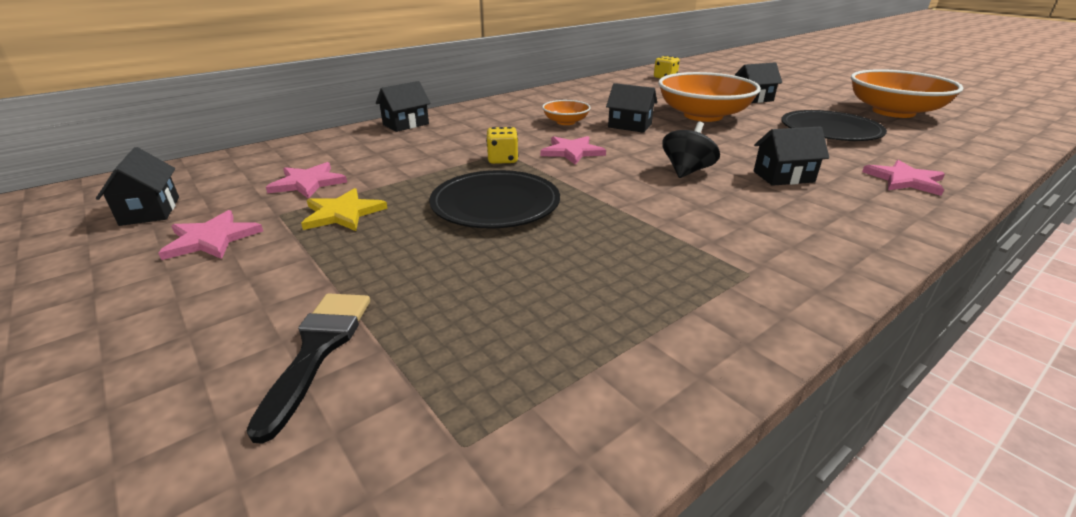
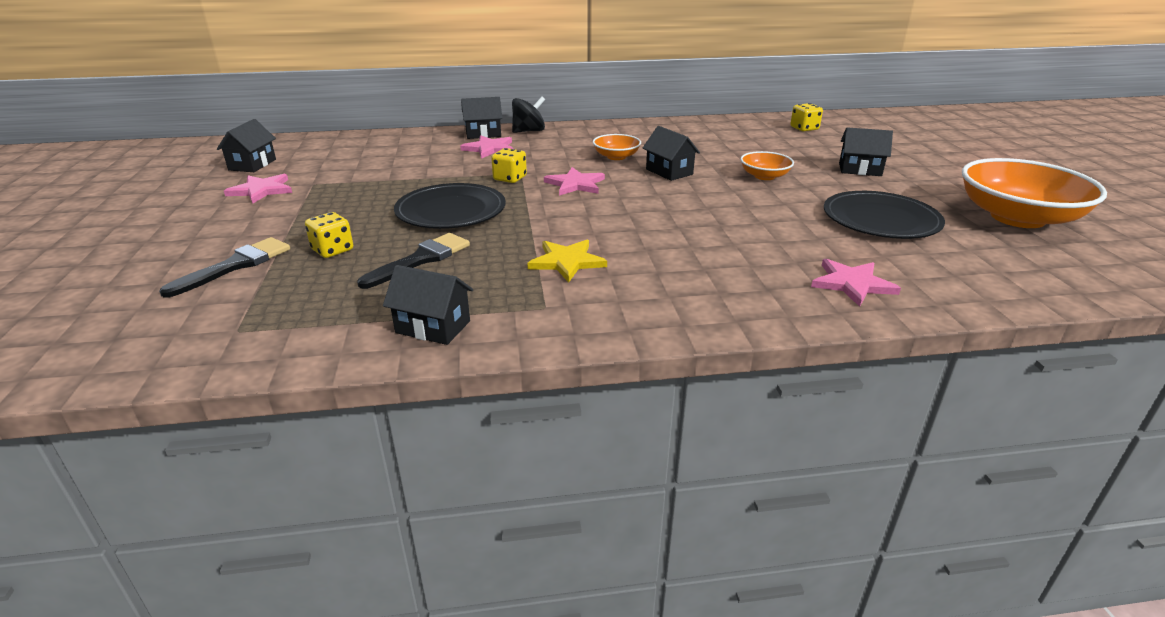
camera: 30 degrees right, 0 degrees up
pink star [266,162,347,199] -> pink star moved to [460,135,514,159]
yellow star [301,188,388,231] -> yellow star moved to [527,240,607,282]
orange bowl [658,72,761,122] -> orange bowl [740,151,794,180], size x0.48
black spinning top [662,122,720,178] -> black spinning top moved to [512,97,545,133]
black house [754,127,829,186] -> black house moved to [383,265,473,345]
none -> yellow dice [305,212,353,258]
none -> black brush [357,233,470,289]

